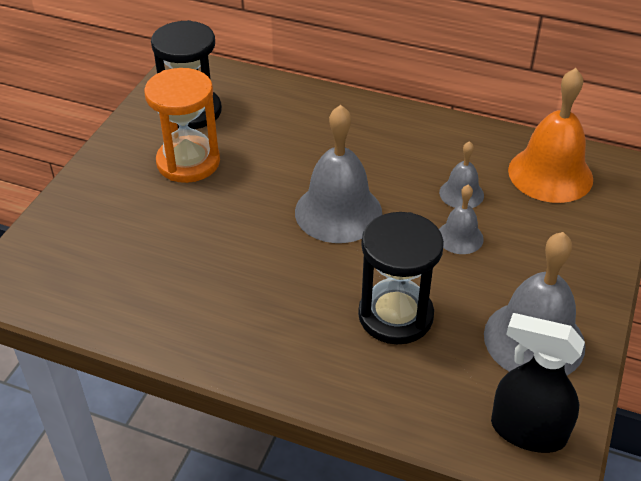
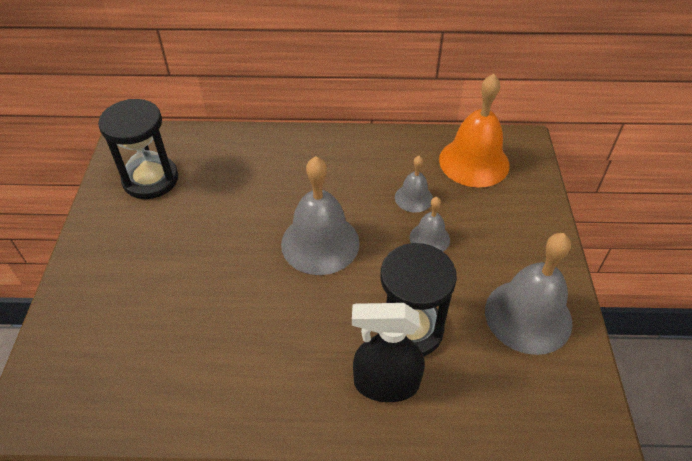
camera: 20 degrees left, 5 degrees up
orange hourglass [144,68,220,183] -> none
black spray bottle [491,313,585,453] -> black spray bottle moved to [352,303,425,402]

